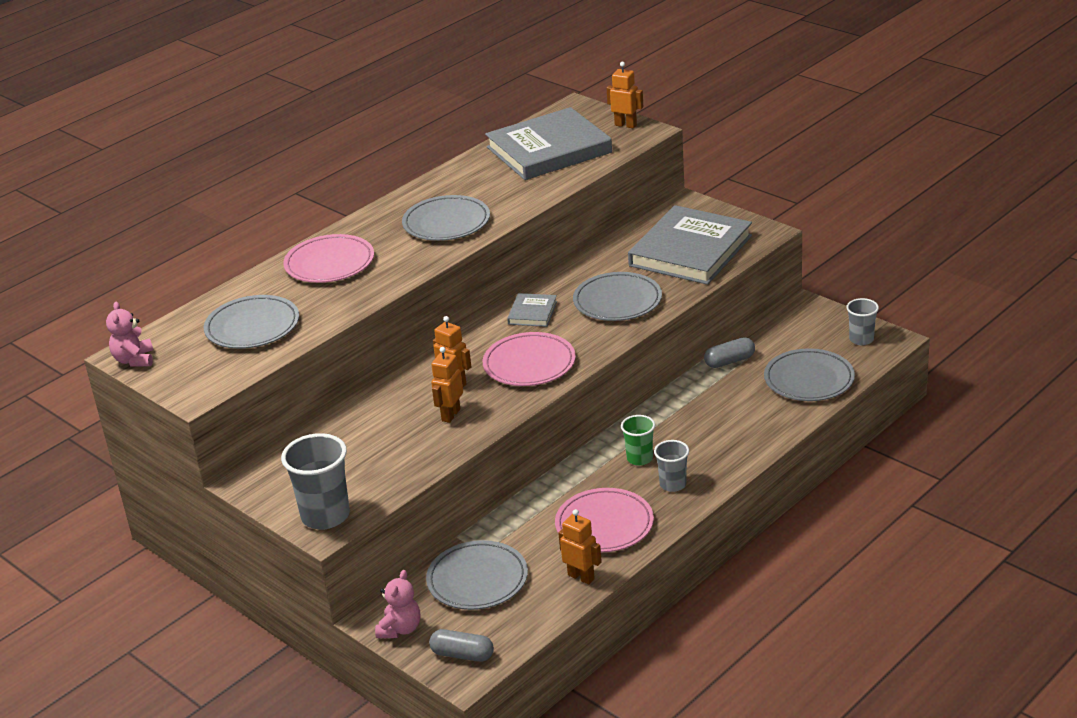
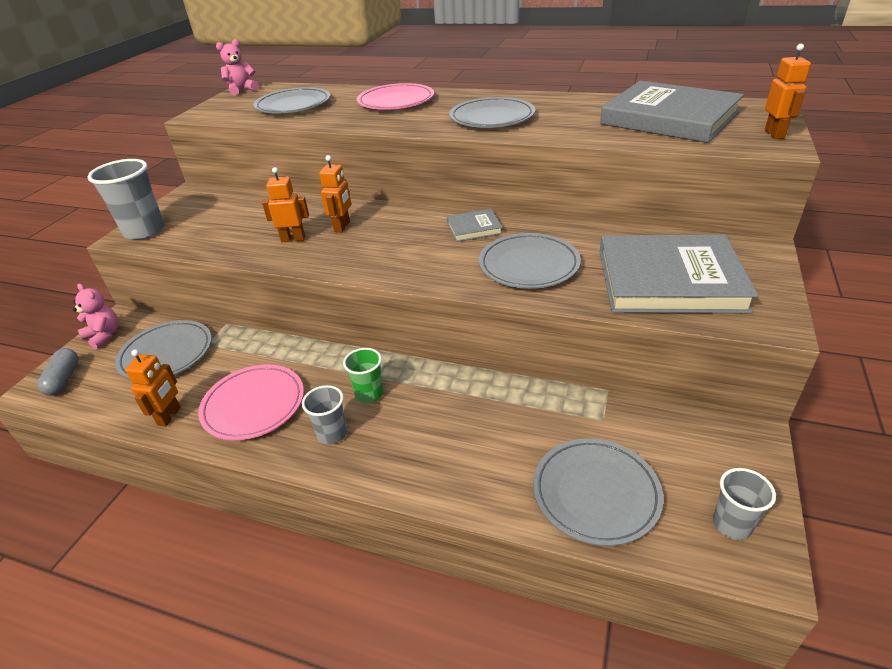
camera: 65 degrees right, 5 degrees up
pink teddy bear [375,570,420,638] -> pink teddy bear turned 135 degrees counterclockwise [73,284,118,349]
pink plate [483,332,576,386] -> none
grey capsule [704,337,755,368] -> none

